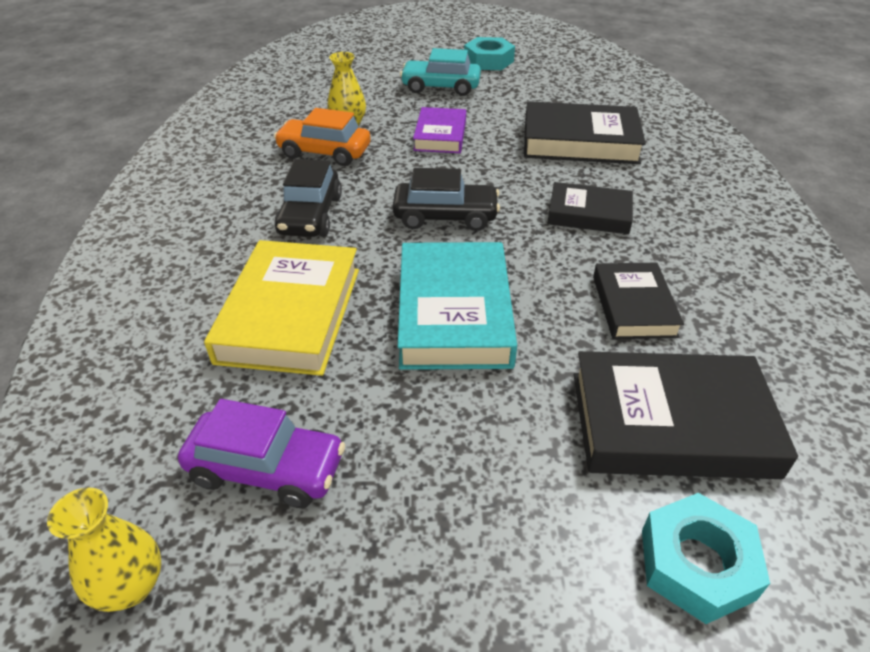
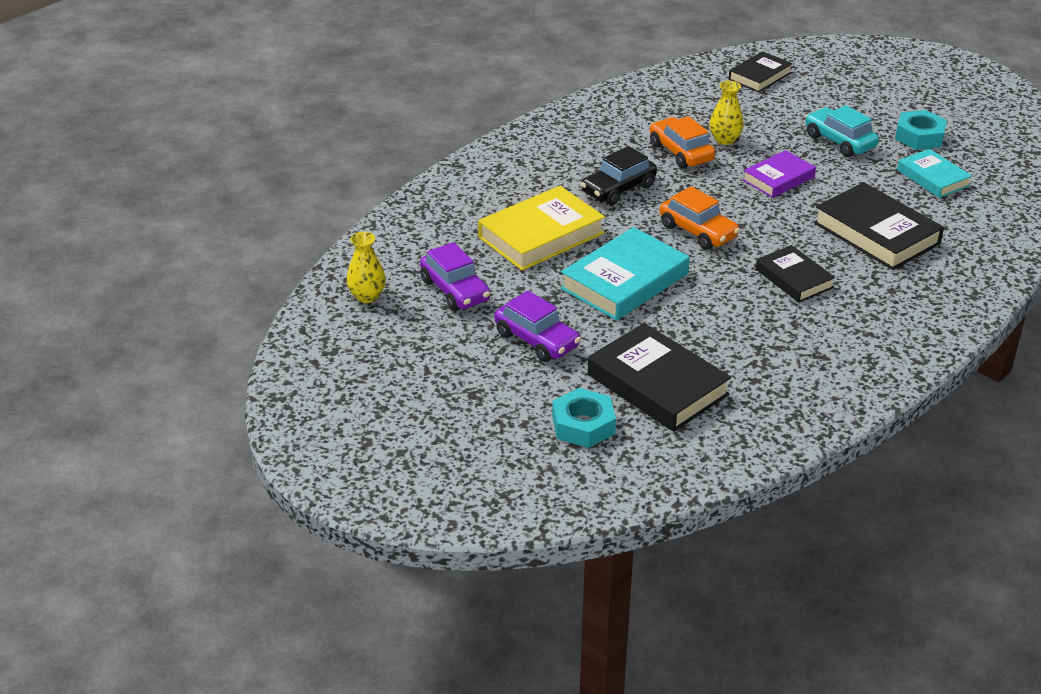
camera: 45 degrees right, 5 degrees down
black car [393,168,500,231] -> orange car [659,186,740,250]
black book [593,263,684,339] -> black book moved to [729,51,793,92]
none -> purple car [494,291,581,362]
none -> turquoise book [897,149,972,198]

